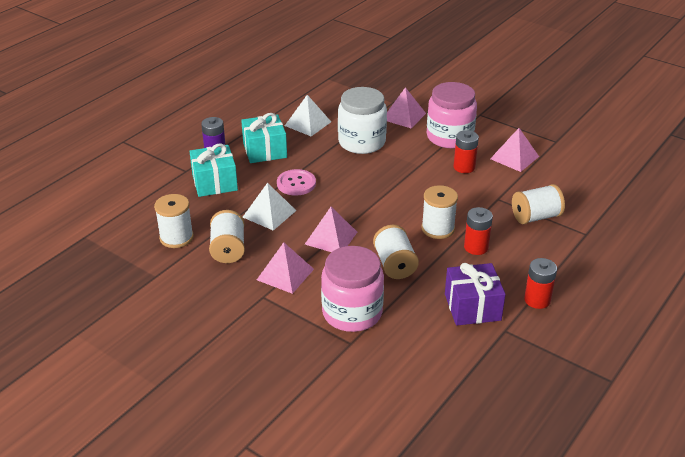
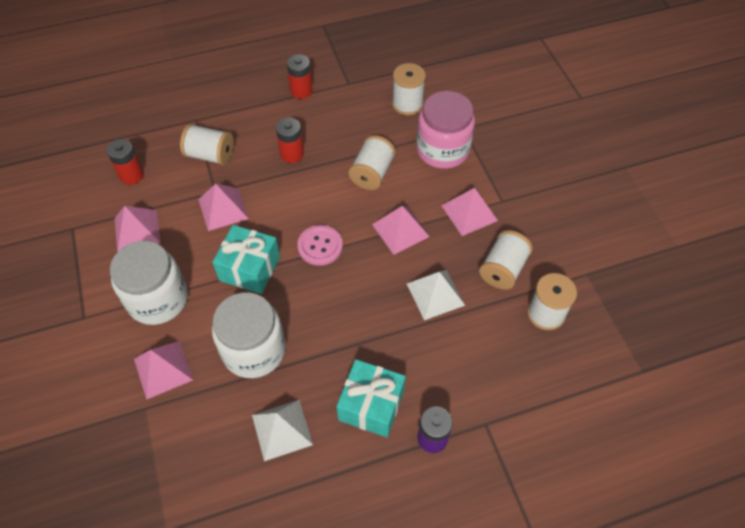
camera: 145 degrees left, 20 degrees up
turquoise gift [189,143,238,197] -> turquoise gift moved to [212,225,280,294]
pink button [277,169,316,196] -> pink button moved to [297,225,343,266]
white spool [422,185,458,239] -> white spool moved to [392,63,426,115]
pink jar [427,82,477,148] -> white jar [110,241,188,325]
purple gift [445,263,506,326] -> none
red battery [453,130,479,173] -> red battery moved to [107,139,144,185]
none -> pink pyramid [198,184,249,231]

